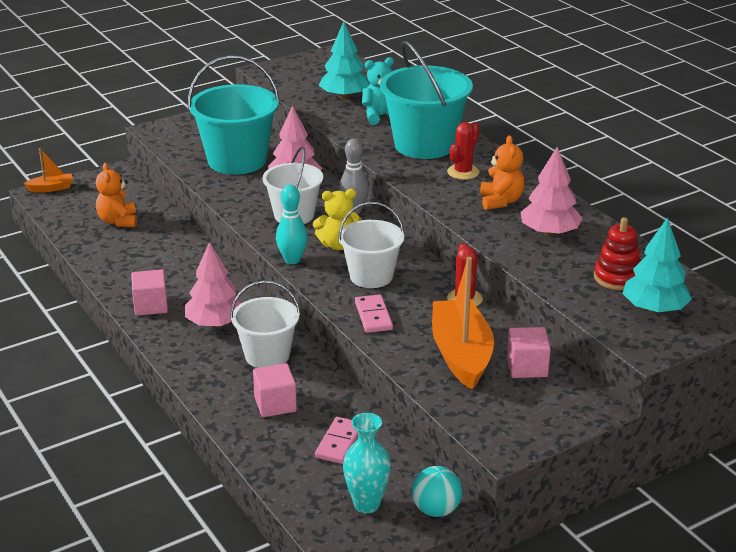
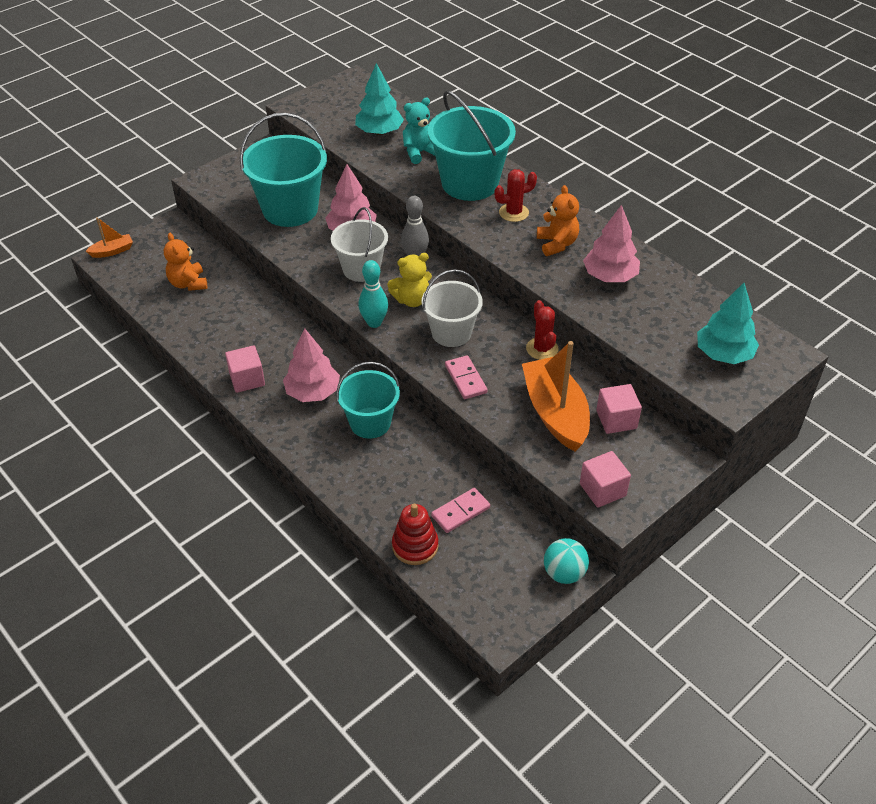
camera: 10 degrees left, 15 degrees up
white bucket [230,280,300,368] -> turquoise bucket [336,362,400,438]
pink cube [253,363,297,417] -> pink cube moved to [580,451,631,508]
pink domino [315,417,358,464] -> pink domino turned 45 degrees clockwise [431,488,490,533]
turquoise vase [343,413,391,514] -> none
red cactus [447,122,480,180] -> red cactus turned 45 degrees clockwise [495,169,537,222]
red stacking toy [594,217,641,290] -> red stacking toy moved to [392,504,439,565]

